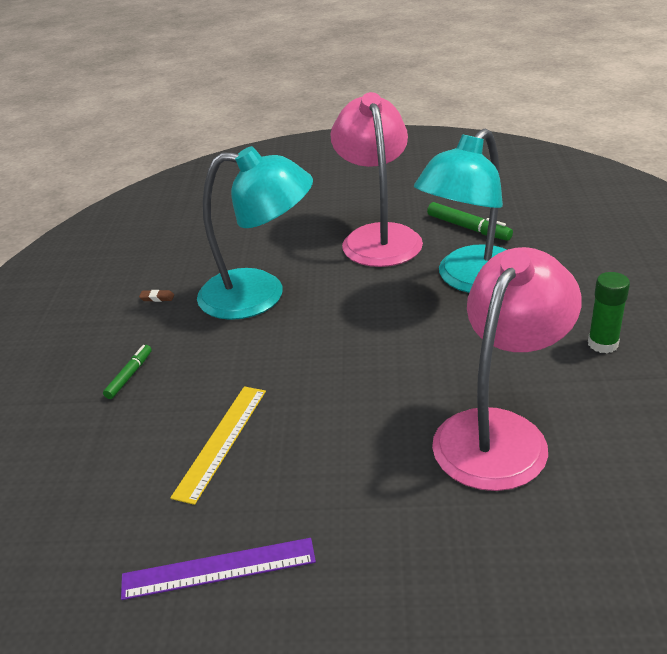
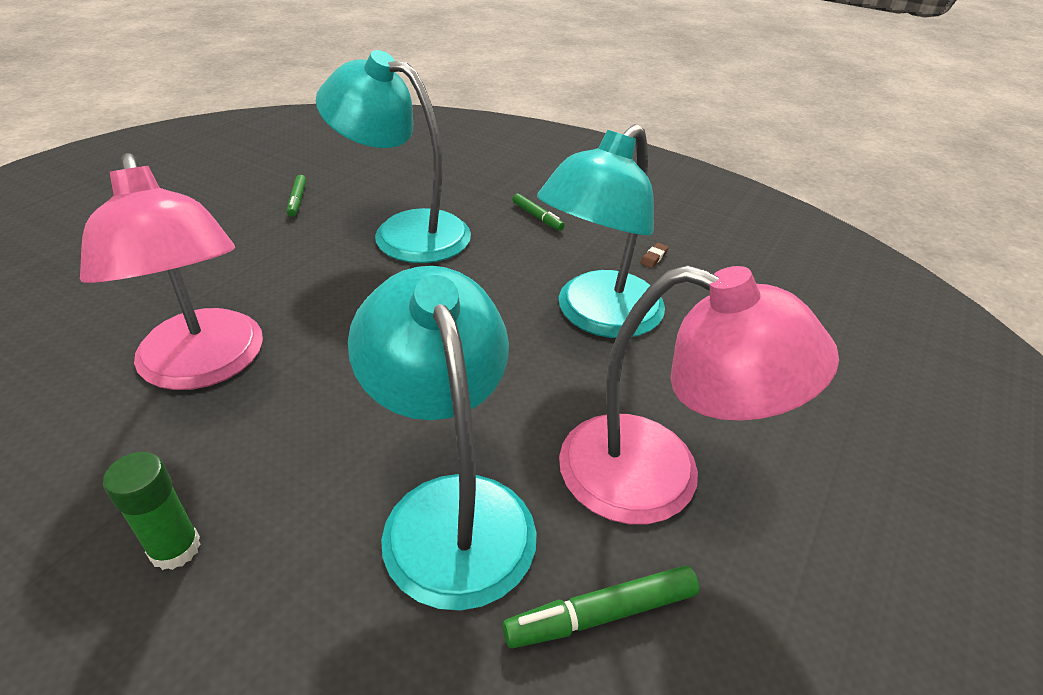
camera: 115 degrees right, 5 degrees up
purple ruler [121,538,316,600] -> green marker [287,175,306,217]
yellow ruler [170,386,266,505] -> turquoise lamp [316,50,471,263]

